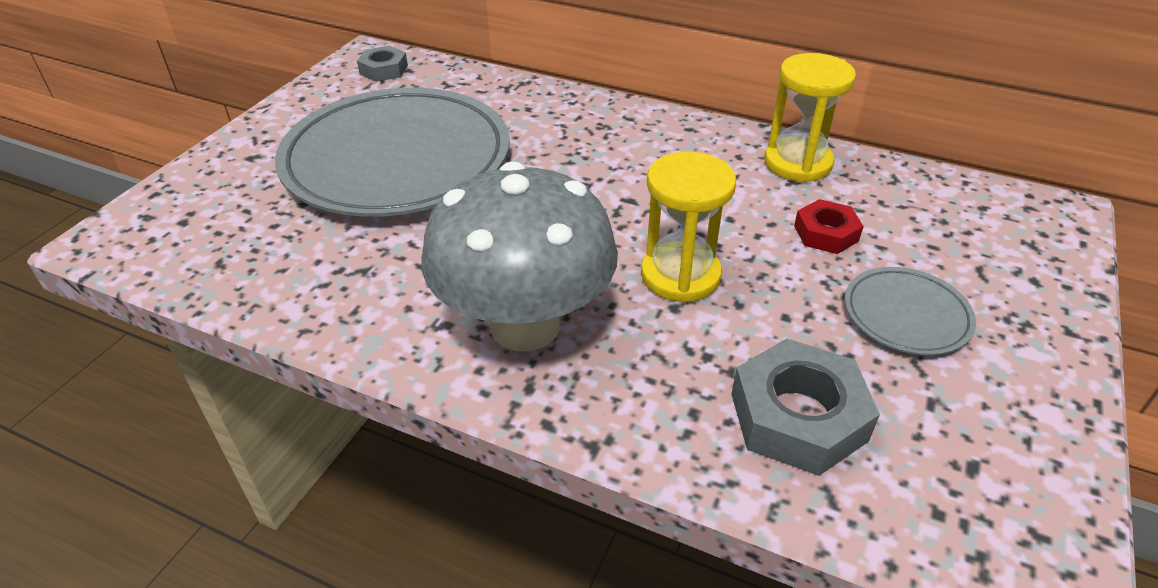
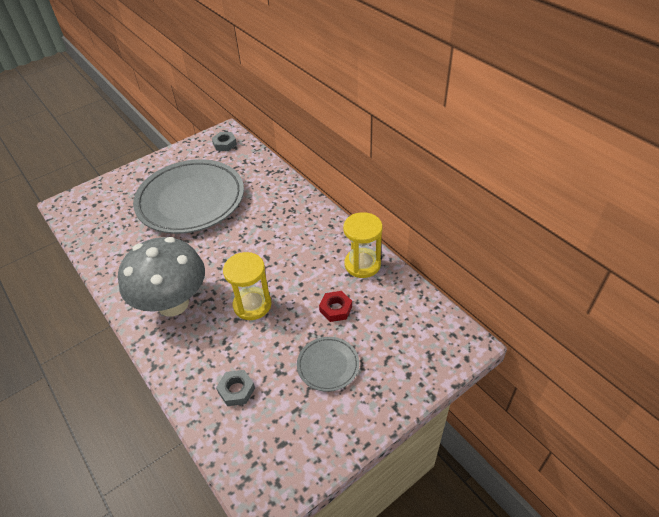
camera: 30 degrees right, 5 degrees up
grey nut [731,339,880,476] -> grey nut [216,370,255,406], size x0.59

